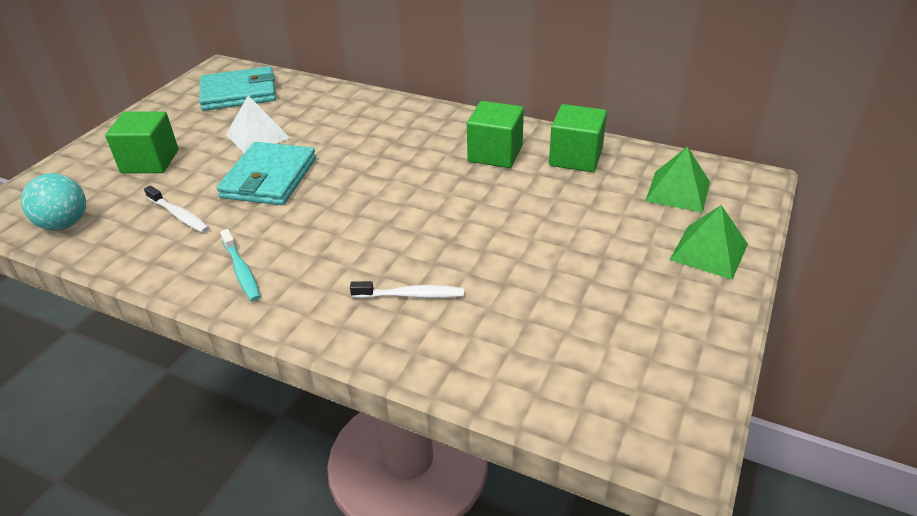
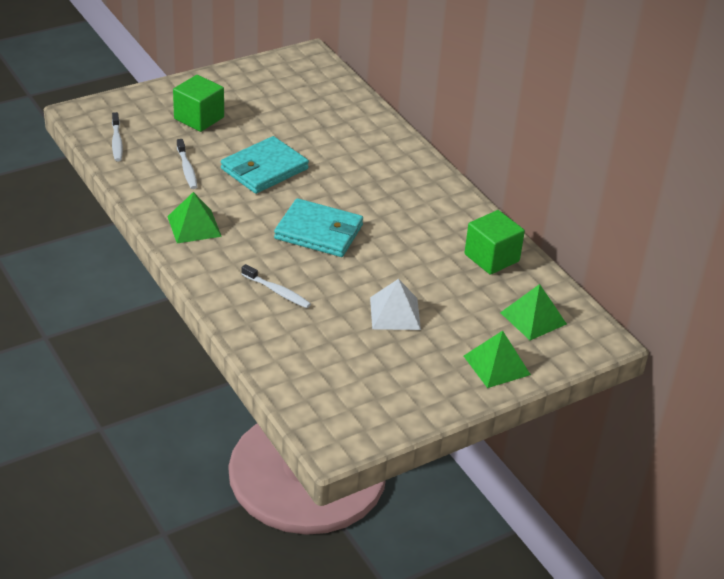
camera: 30 degrees right, 0 degrees up
turquoise ball [21,173,86,230] -> white toothbrush [112,112,123,161]
turquoise wallet [199,66,276,111] -> turquoise wallet moved to [274,198,363,257]
turquoise toothbrush [220,229,261,301] -> green pyramid [167,192,222,243]
white pyramid [226,96,290,153] -> white pyramid moved to [370,279,421,330]
green cube [467,101,524,168] -> none

